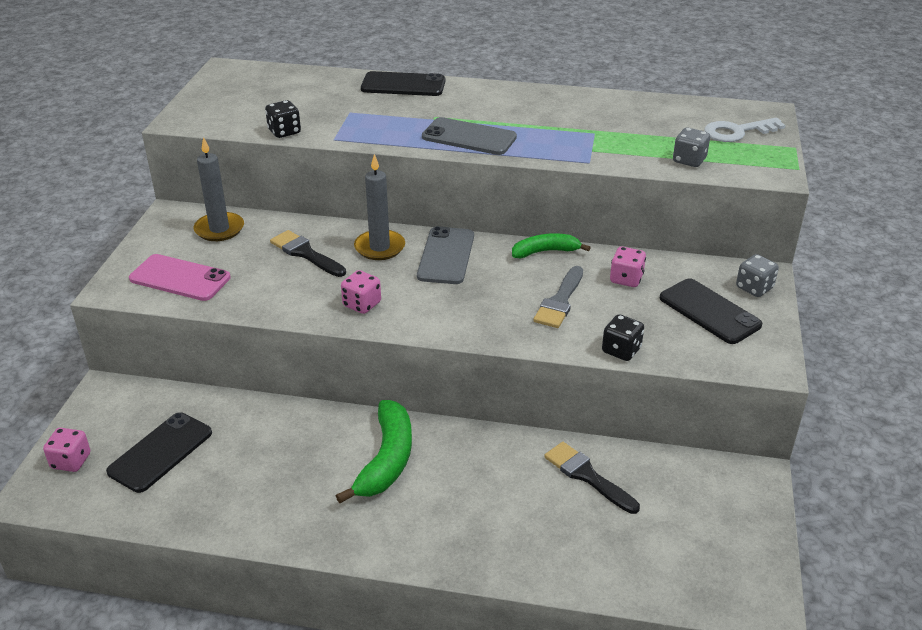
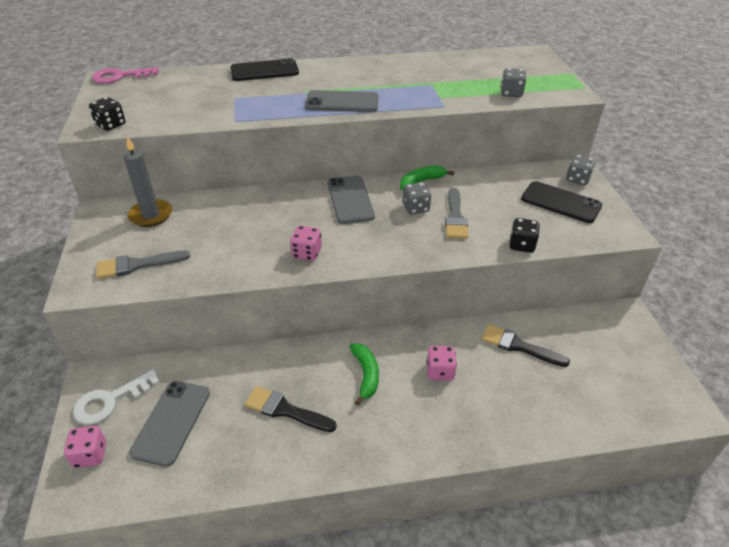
camera: 20 degrees left, 5 degrees up
black phone [106,412,212,493] -> grey phone [129,381,210,467]
pink phone [129,254,231,301] -> grey brush [96,250,190,279]
black dice [265,100,301,138] -> black dice moved to [89,97,126,131]
black brush [270,230,346,277] -> black brush moved to [245,386,337,432]
green banana [336,400,412,503] -> green banana [349,343,379,405], size x0.63
grey candle [354,154,405,260] -> none
pink dice [610,247,646,287] -> pink dice moved to [427,346,457,381]
white key [704,118,786,142] -> white key moved to [73,369,160,424]
none -> pink key [92,67,159,84]
none -> grey dice [403,182,431,214]

